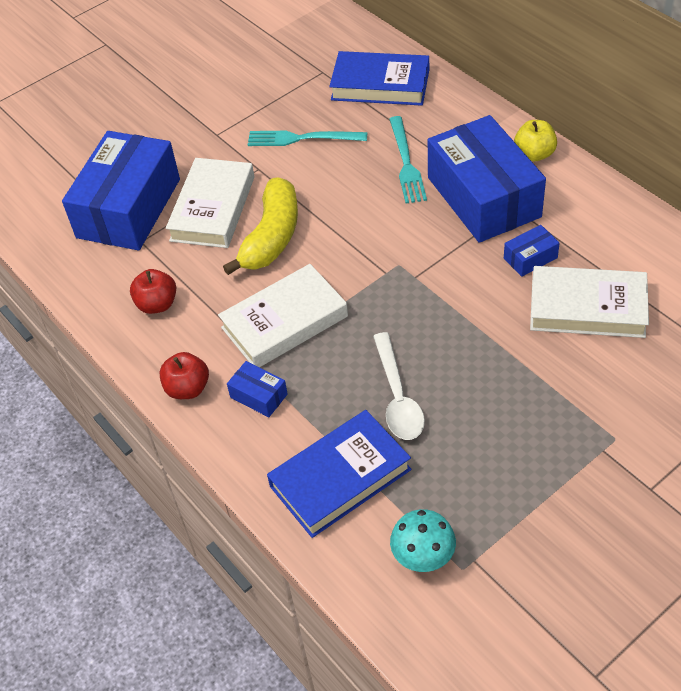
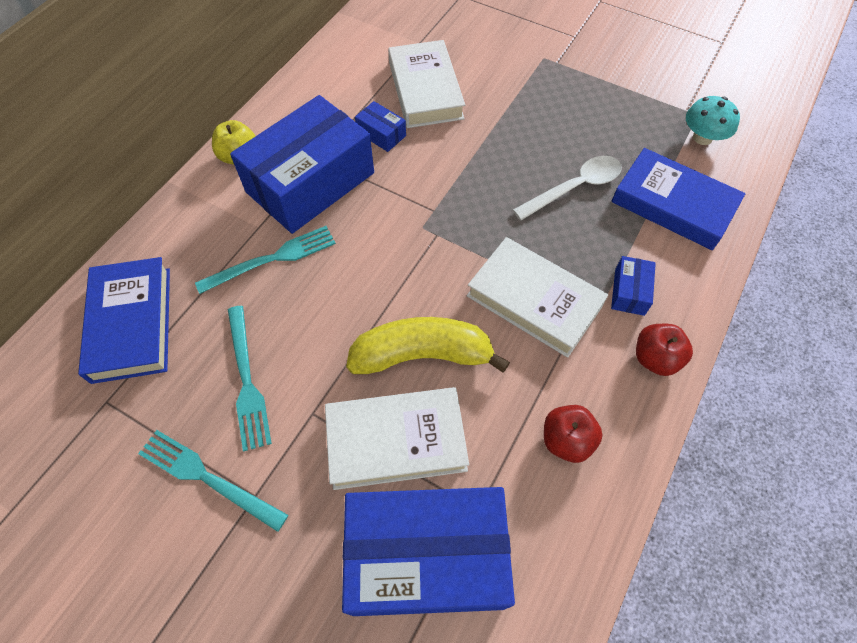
camera: 115 degrees left, 10 degrees up
none -> turquoise fork [138,430,288,532]

